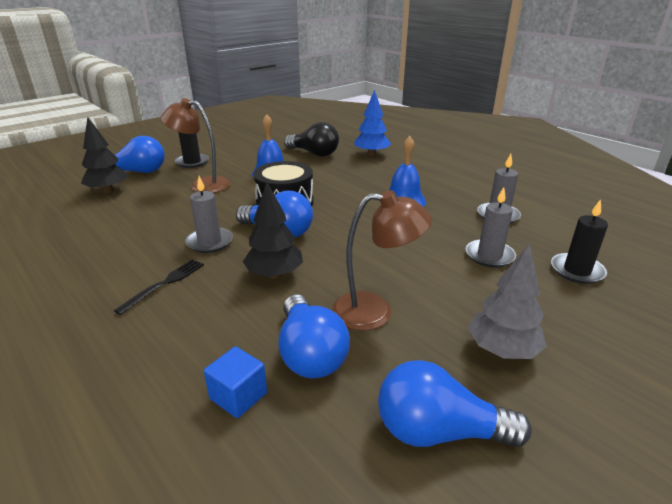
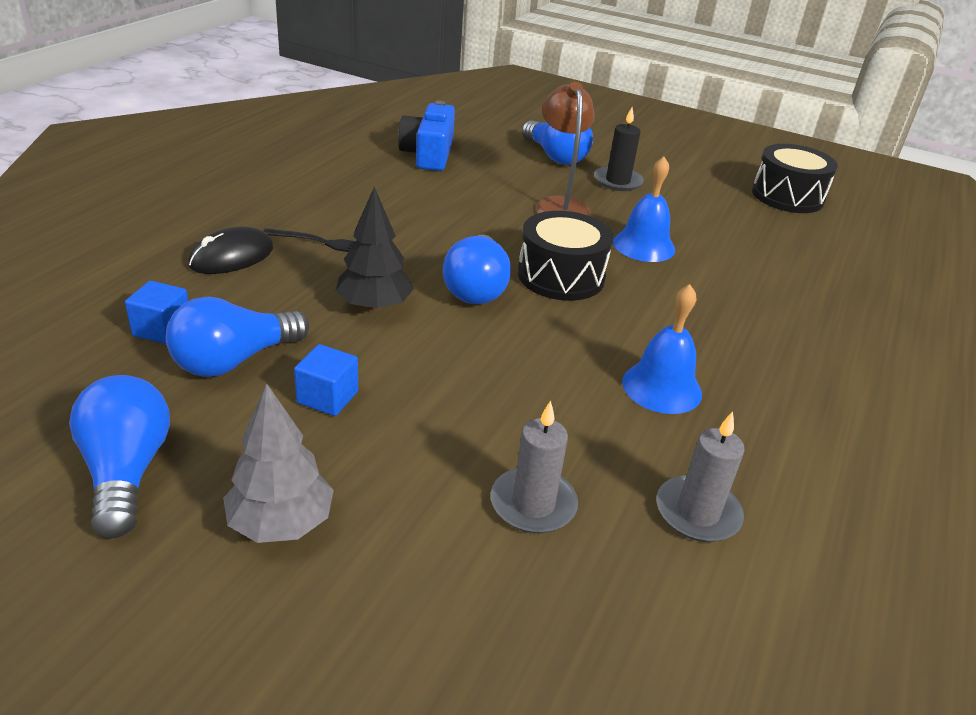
camera: 65 degrees right, 5 degrees up
black tree [81,117,129,193] -> none
grey candle [185,176,233,253] -> none
black light bulb [284,122,339,157] -> none
brown lamp [332,190,432,331] -> blue cube [294,344,358,416]
blue tree [354,90,391,156] -> none
black candle [551,199,608,284] -> none
none -> black mouse [188,227,274,274]
none -> blue camera [398,101,455,171]
none -> black drum [752,144,838,213]

